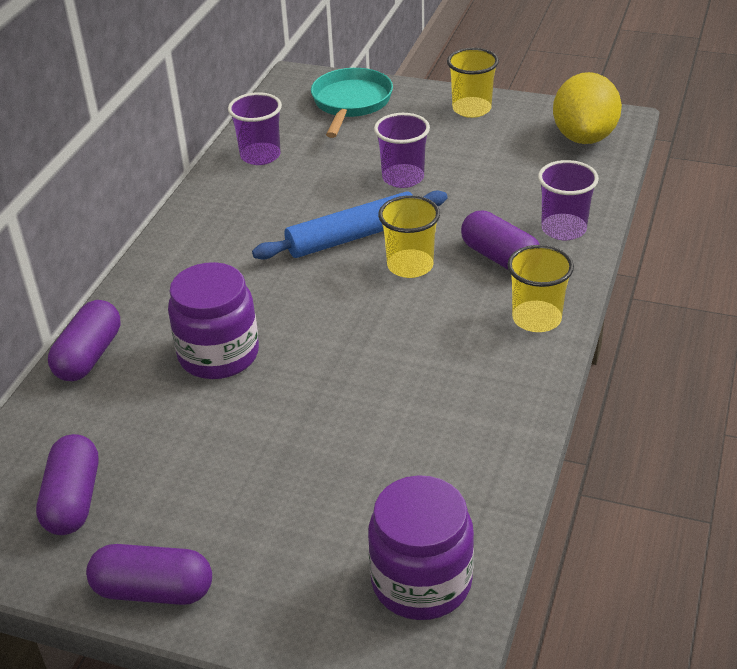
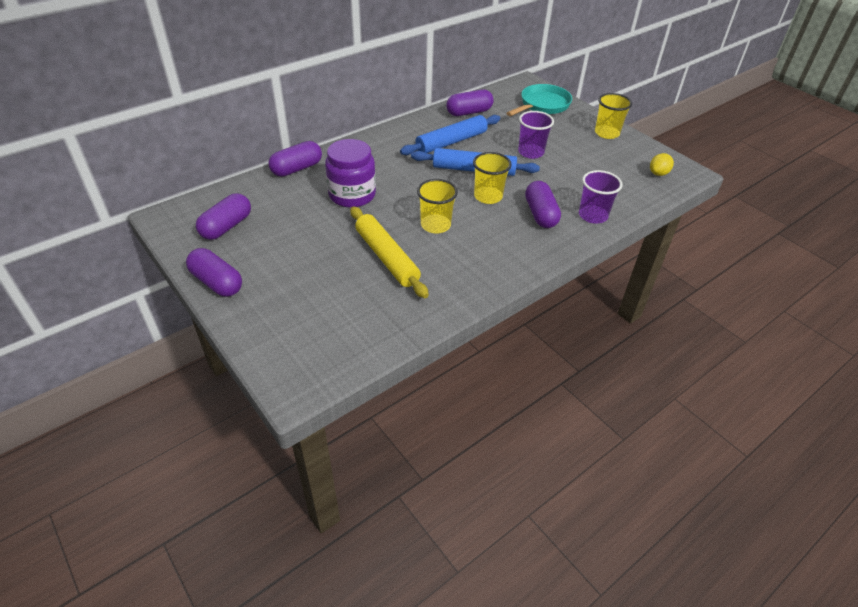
camera: 30 degrees right, 5 degrees up
purple cup [228,92,282,165] -> purple capsule [446,90,493,116]
purple jar [368,475,474,620] -> none
yellow cup [507,245,574,332] -> yellow cup moved to [417,179,458,234]
yellow lemon [553,72,622,144] -> yellow lemon [650,153,674,176], size x0.48
none -> yellow rolling pin [350,206,429,298]
none -> blue rolling pin [400,115,500,155]

